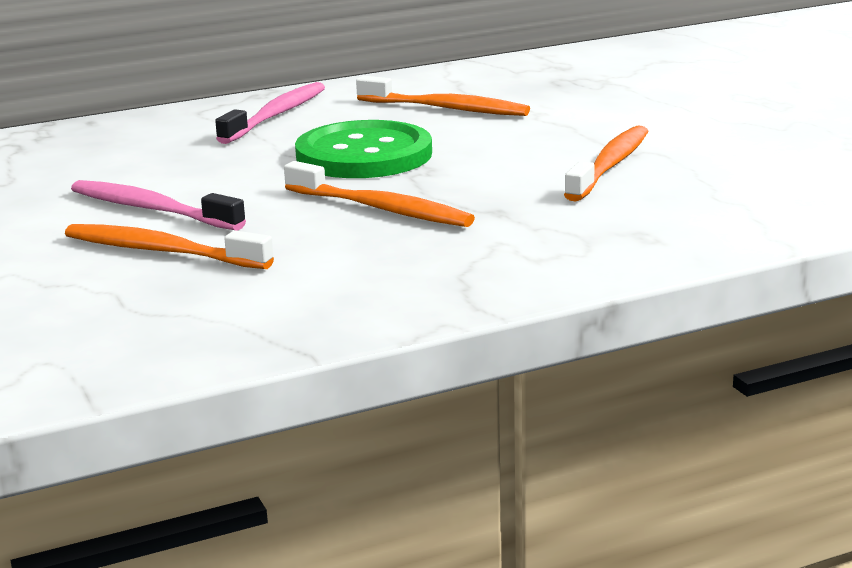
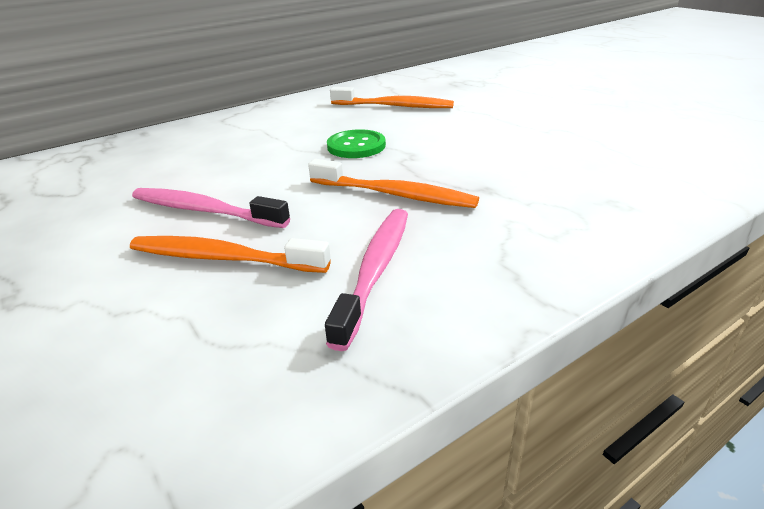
camera: 10 degrees left, 10 degrees up
pink toothbrush [215,82,325,144] -> pink toothbrush moved to [325,209,408,351]
green button [295,120,432,178] -> green button [327,129,386,158], size x0.58
orange toothbrush [564,125,649,201] -> none

